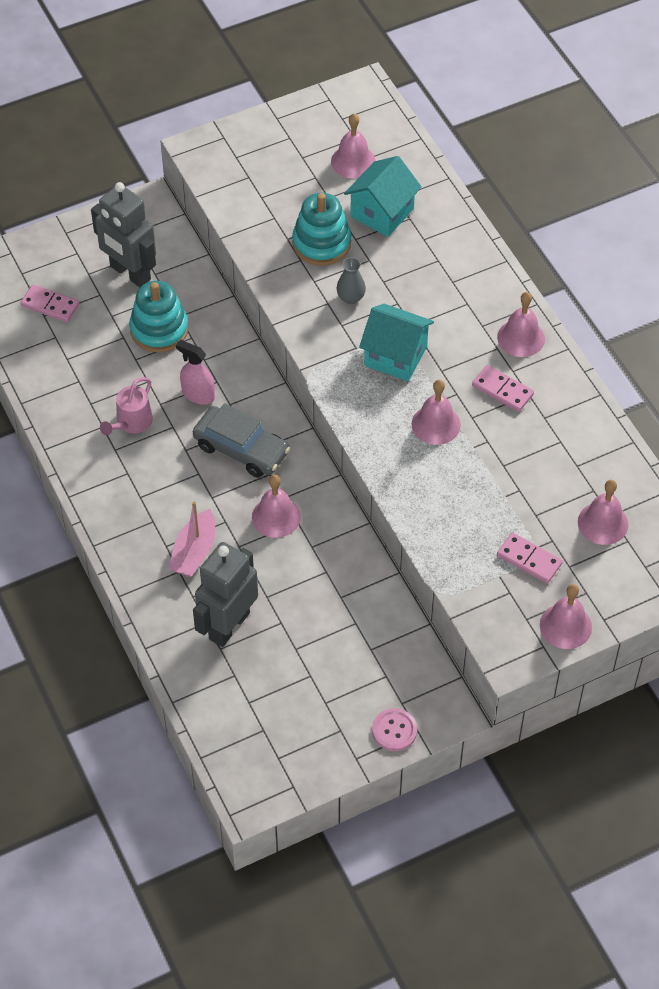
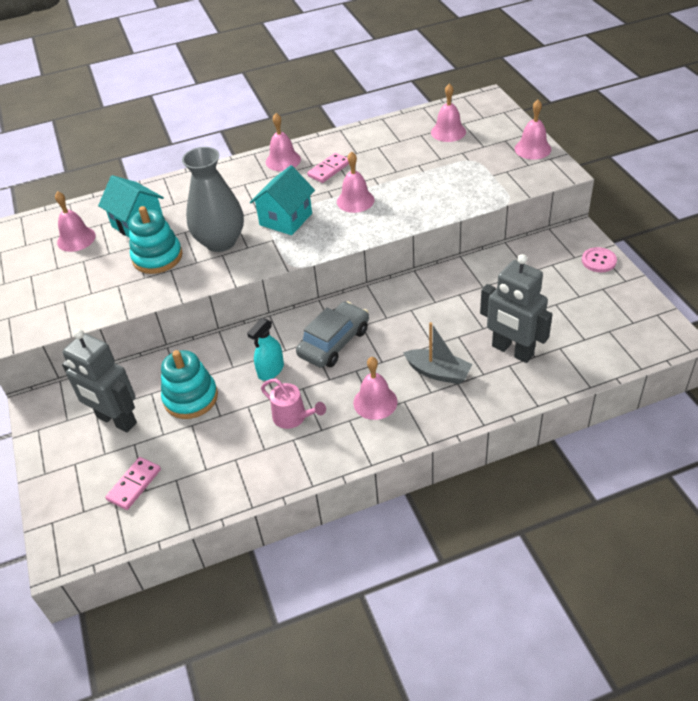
camera: 80 degrees left, 10 degrees down
grey robot [91,182,156,287] -> grey robot turned 75 degrees clockwise [62,329,137,433]
pink boat [169,502,215,577] -> grey boat [403,322,473,384]
pink spray bottle [176,340,215,405] -> turquoise spray bottle [247,318,284,381]
pink bell [252,475,301,538] -> pink bell moved to [353,357,398,420]
grey vase [336,257,366,304] -> grey vase [182,147,244,252], size x2.29
pink domino [497,533,563,583] -> none

